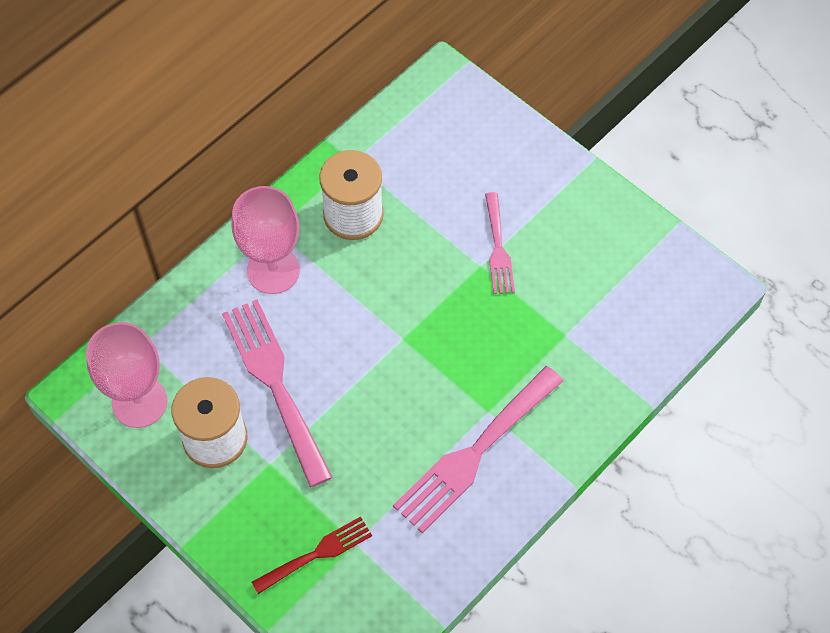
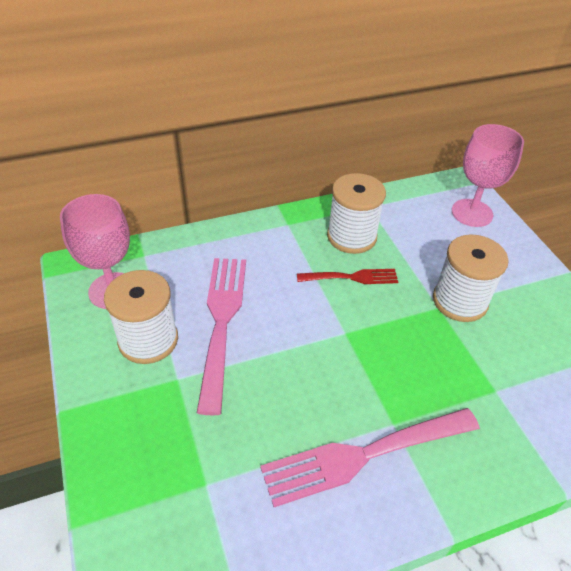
camera: 25 degrees right, 15 degrees down
pink goblet [232,186,300,294] -> pink goblet moved to [452,124,524,227]
red fork [252,516,372,594] -> red fork moved to [297,269,398,284]
pink fork [485,192,515,294] -> white spool [433,234,509,322]

